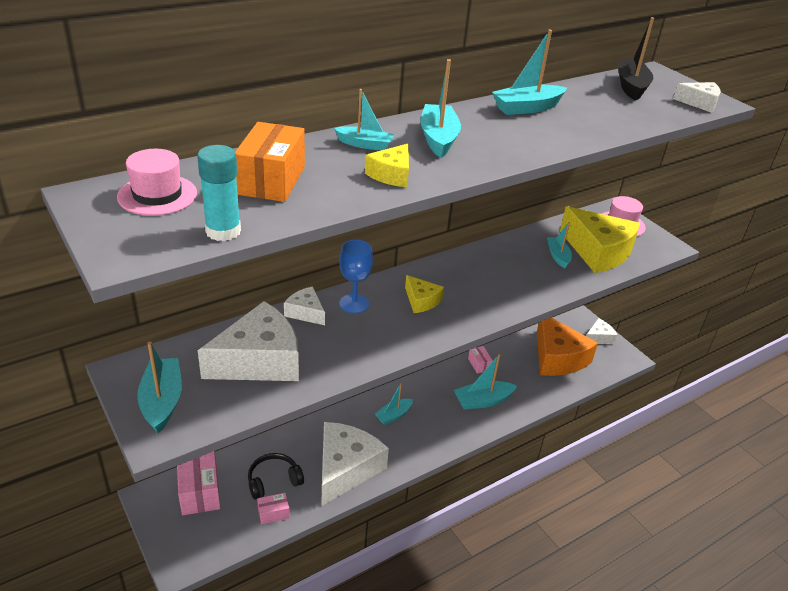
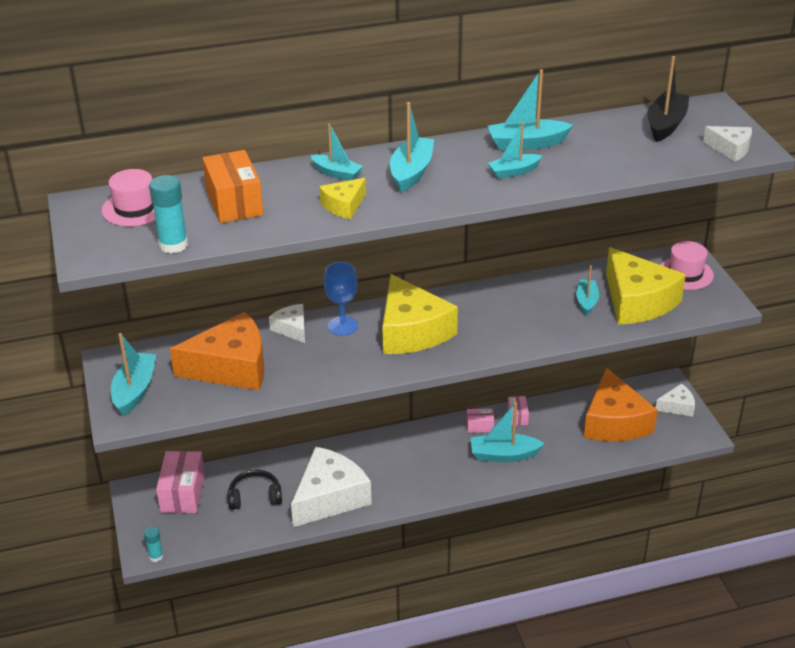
camera: 20 degrees right, 0 degrees up
white cheese [198,301,299,381] -> orange cheese [170,312,264,390]
orange box [235,122,305,202] -> orange box turned 45 degrees counterclockwise [202,150,263,223]
pink box [257,493,290,524] -> pink box moved to [467,409,494,433]
turquoise boat [375,383,413,425] -> turquoise boat moved to [487,122,543,179]
yellow cheese [405,275,444,313] -> yellow cheese [382,274,458,354], size x2.04
none -> turquoise glue stick [144,526,163,562]

